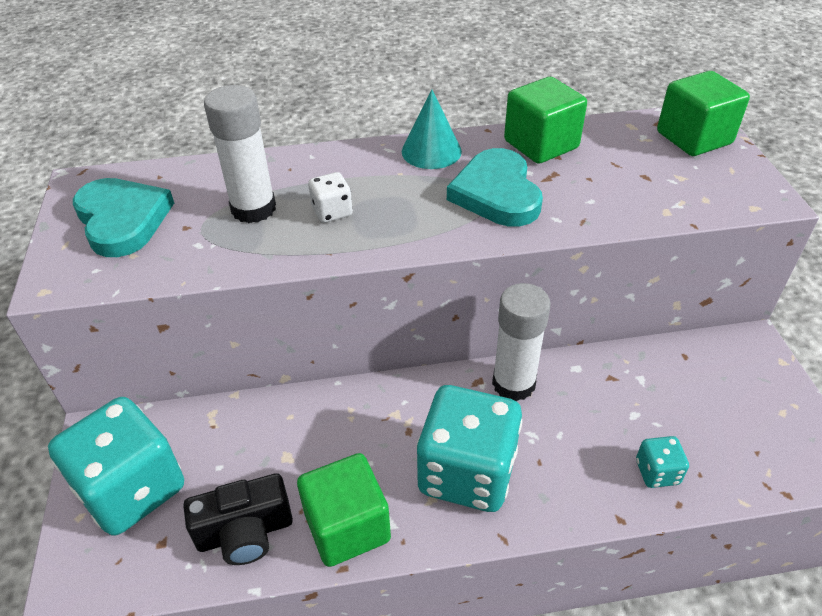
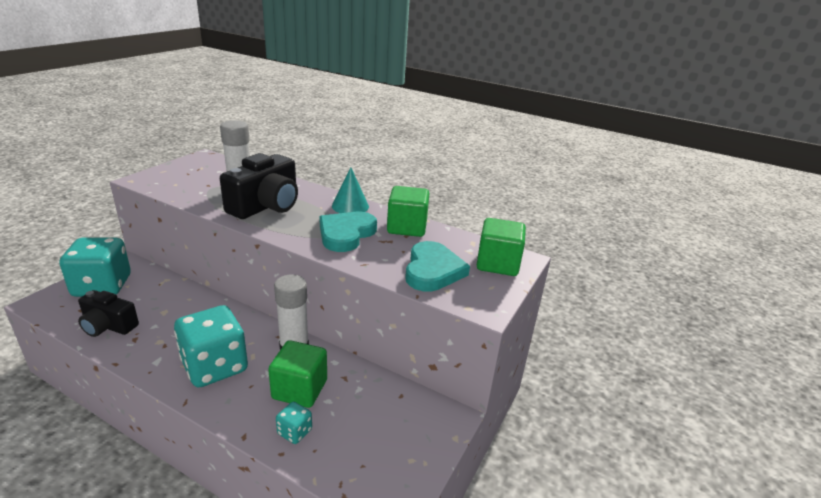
camera: 35 degrees right, 15 degrees down
turquoise heart [73,178,174,257] -> turquoise heart moved to [405,241,470,292]
green cube [297,453,391,567] -> green cube moved to [268,340,327,408]
white dice [308,172,353,223] -> black camera [220,153,298,219]

